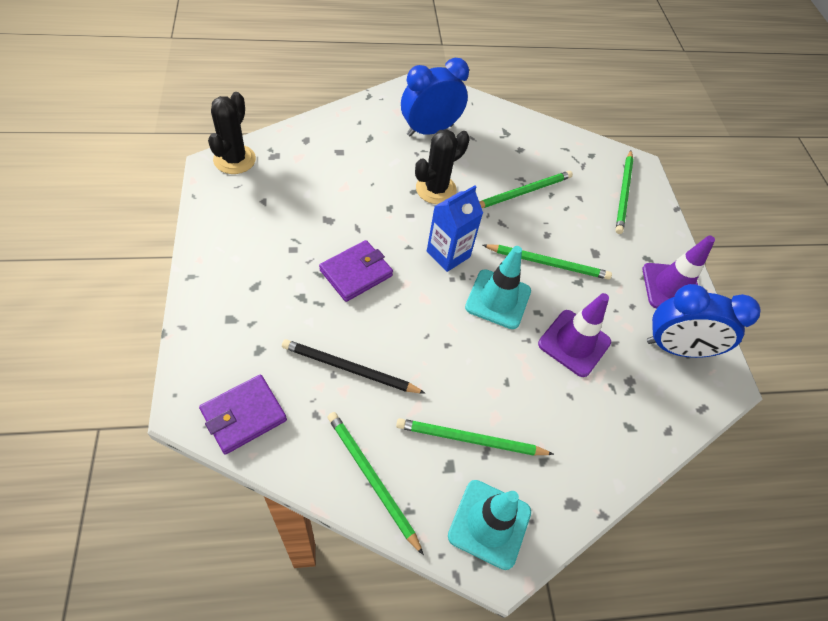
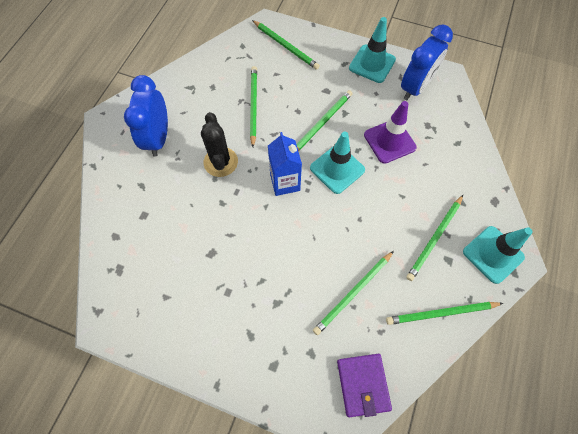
camera: 55 degrees left, 10 degrees up
black cactus [208,92,256,174] -> none
black pencil [282,339,426,394] -> green pencil [313,251,394,335]
purple wallet [319,240,393,302] -> none
purple traffic cone [642,235,715,308] -> turquoise traffic cone [349,17,396,83]

